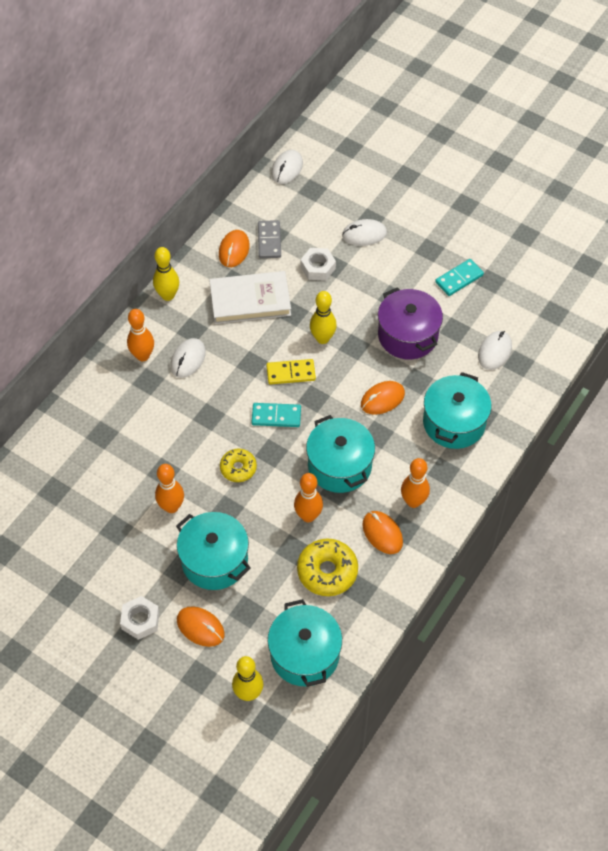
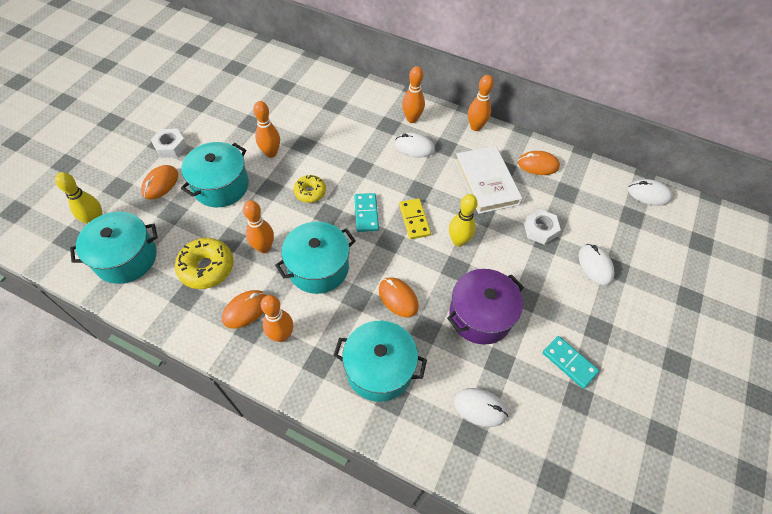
camera: 80 degrees right, 0 degrees up
yellow bowling pin [153,247,179,301] -> orange bowling pin [468,75,494,131]
grey domino [258,220,281,258] -> none

